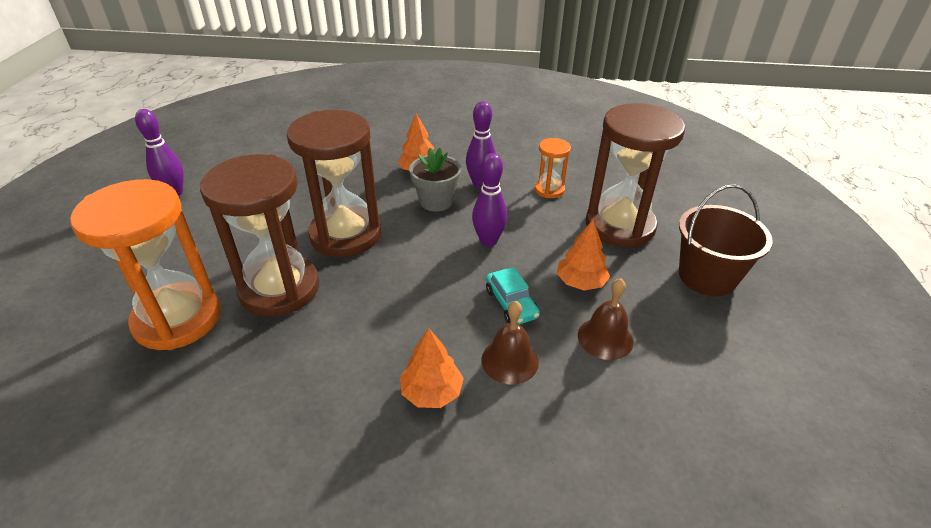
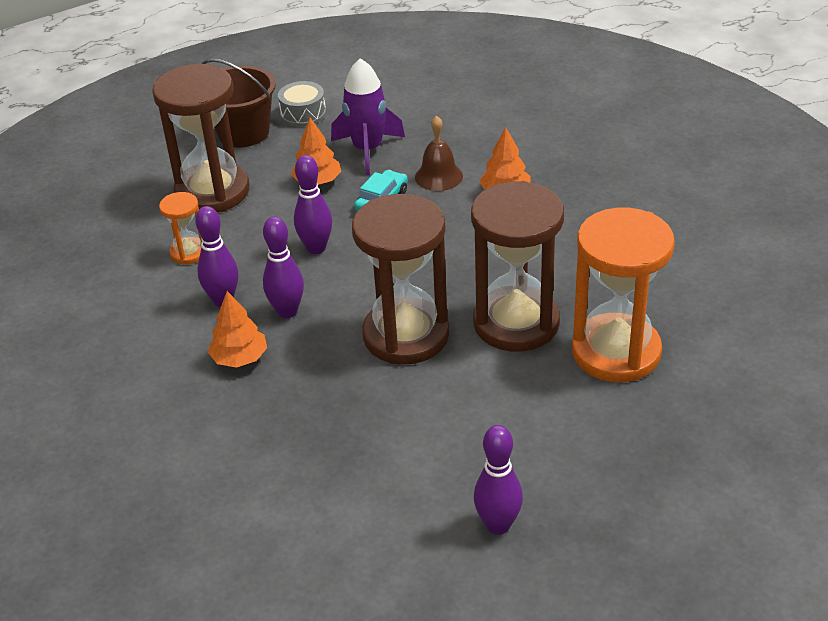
camera: 125 degrees left, 0 degrees up
grey flower pot [409,148,461,212] -> purple bowling pin [263,216,304,318]
brown bell [578,278,634,360] -> purple rocket [331,58,405,175]
none -> grey drum [278,81,326,127]

